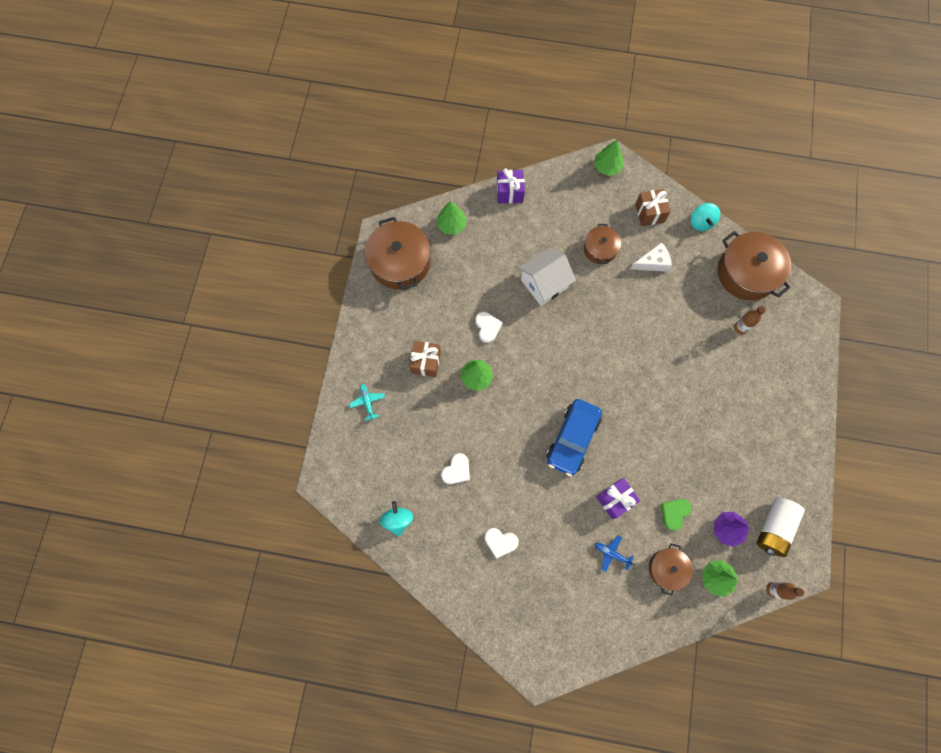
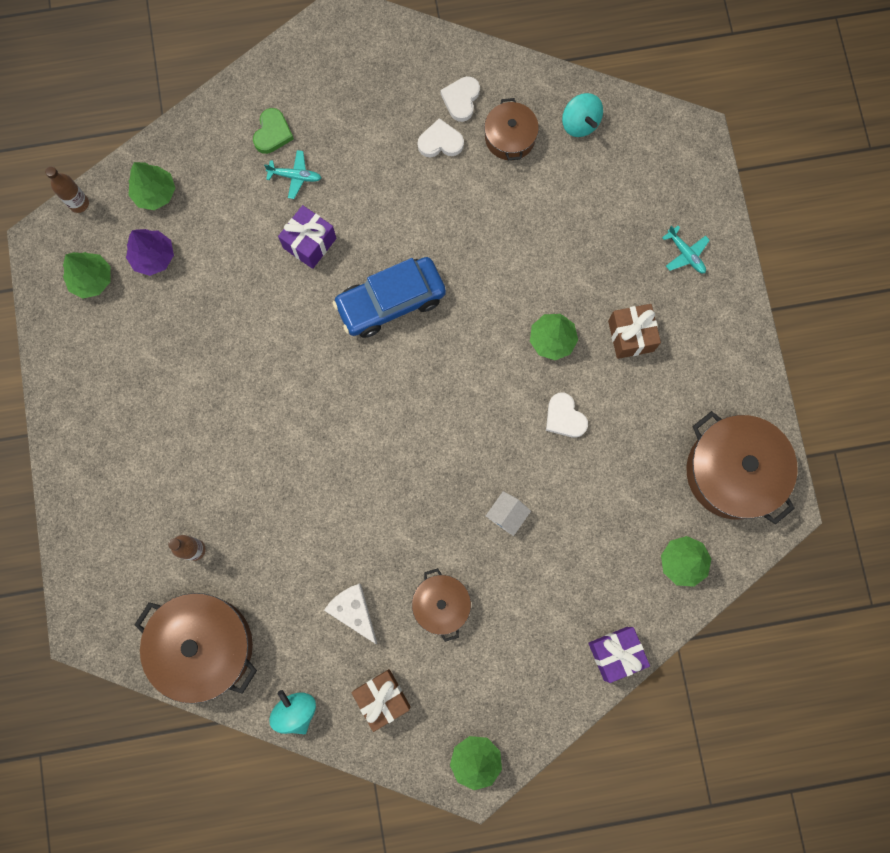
camera: 160 degrees right, 5 degrees up
white heart [441,453,470,484] -> white heart moved to [440,76,480,122]
white house [518,247,576,306] -> white house [486,491,531,536], size x0.50
blue car [547,399,602,477] -> blue car turned 120 degrees counterclockwise [332,257,446,338]
blue plane [595,535,634,572] -> turquoise plane [264,150,321,199]
white cheese [631,243,672,272] -> white cheese turned 90 degrees clockwise [324,584,377,644]
brown pot [649,543,693,596] -> brown pot moved to [484,98,539,160]
green heart [661,499,692,531] -> green heart moved to [253,108,294,154]
white battery [756,497,805,557] -> green tree [63,252,110,298]

